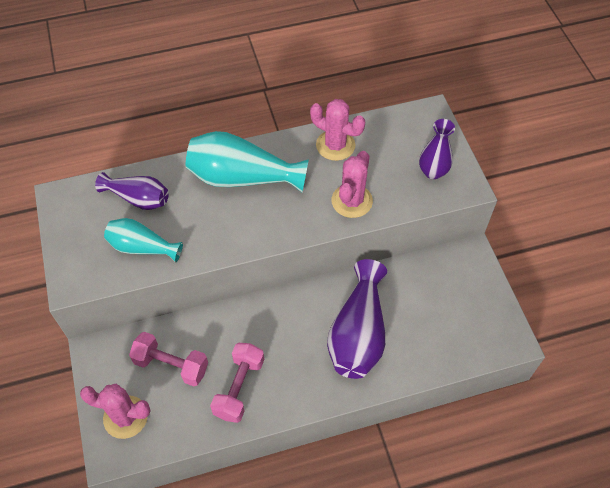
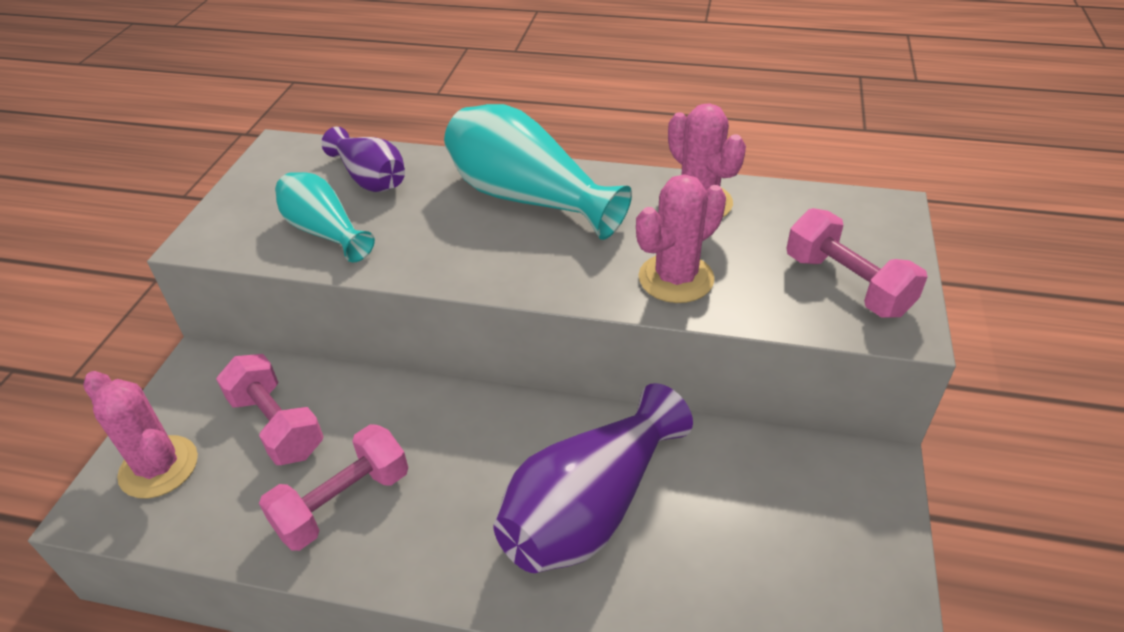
camera: 30 degrees right, 15 degrees down
purple vase [419,119,455,179] -> pink dumbbell [787,208,928,318]

